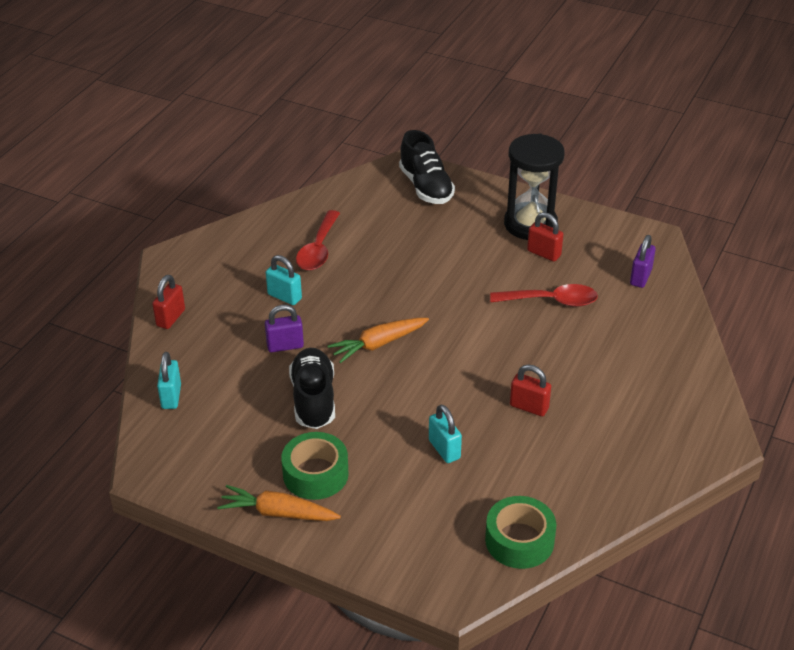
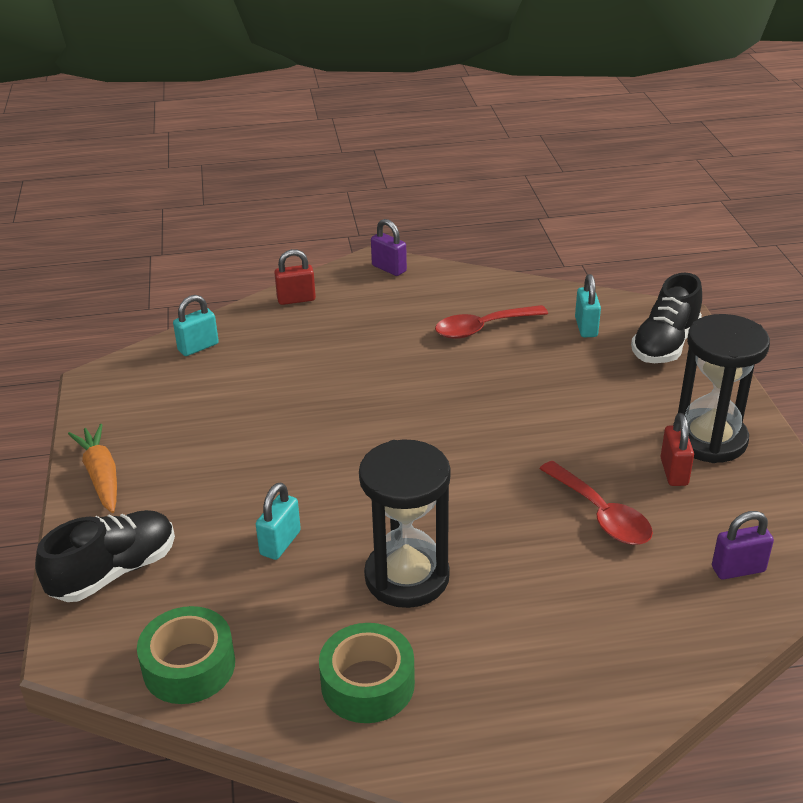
camera: 55 degrees right, 5 degrees down
purple padlock [265,305,304,352] -> purple padlock moved to [371,219,407,276]
turquoise padlock [266,255,302,305] -> turquoise padlock moved to [575,274,601,337]
green tape [281,432,349,500] -> green tape moved to [319,623,415,723]
black shoe [289,348,335,429] -> black shoe moved to [35,510,175,602]
orange carrot [328,318,429,363] -> none
red padlock [510,365,551,416] -> black hourglass [359,439,451,608]

